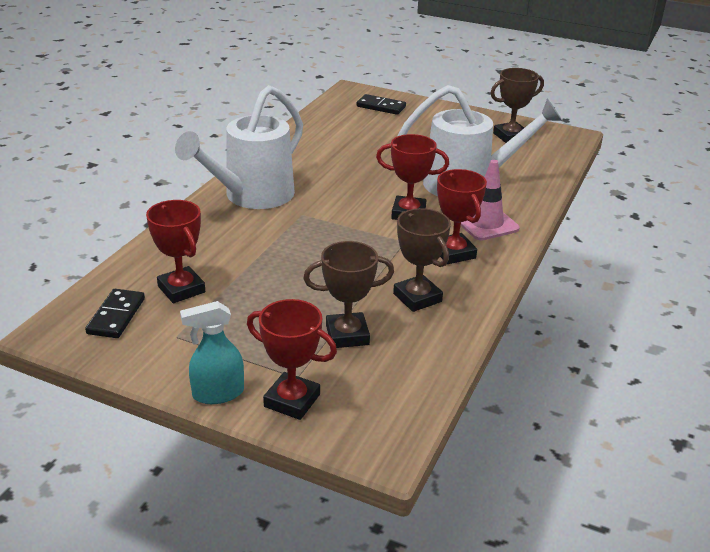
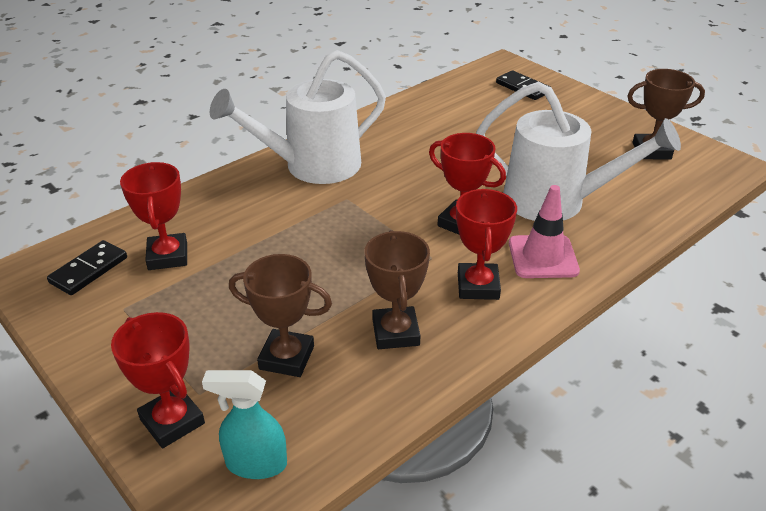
camera: 25 degrees right, 5 degrees up
turquoise spray bottle [180,301,244,404] -> turquoise spray bottle moved to [202,370,287,479]

